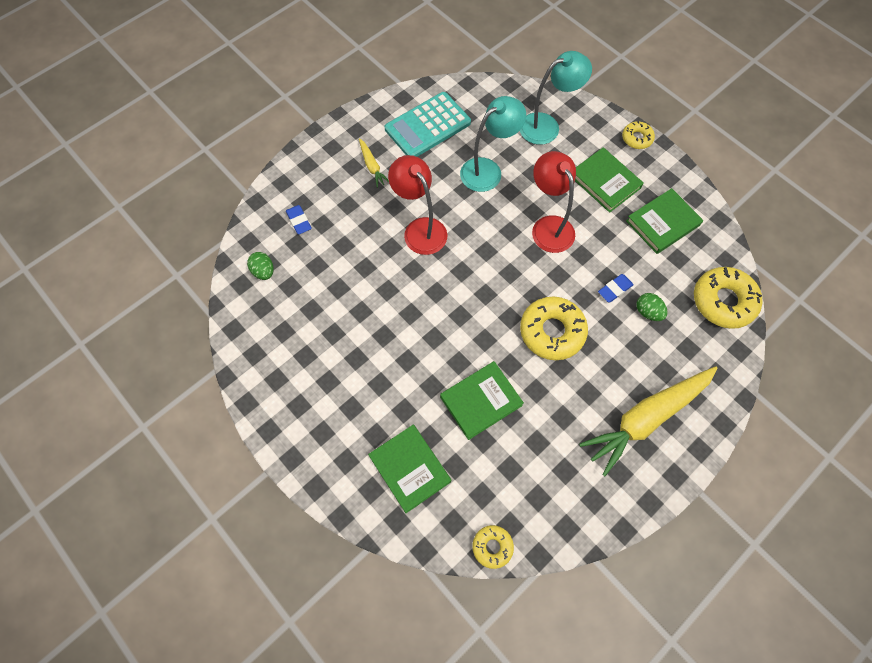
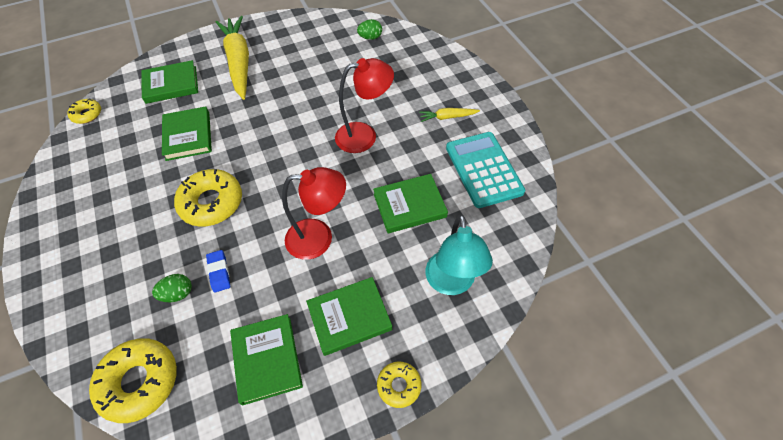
camera: 110 degrees right, 10 degrees down
blue eraser [286,205,312,235] -> none
turquoise lamp [460,96,526,192] -> green book [373,174,448,233]
yellow carrot [579,366,718,476] -> yellow carrot moved to [216,16,249,100]

